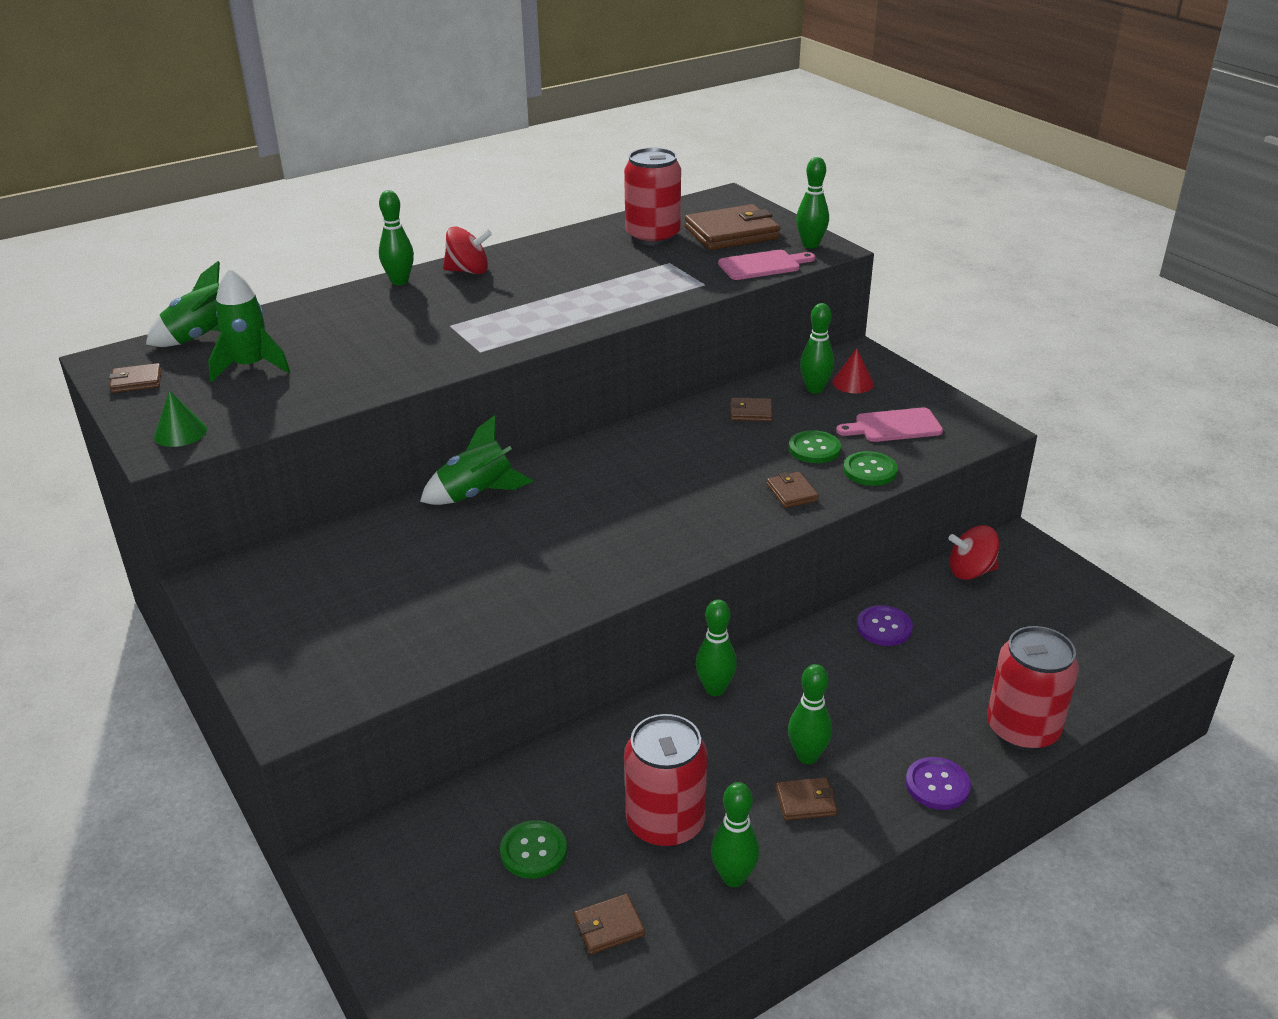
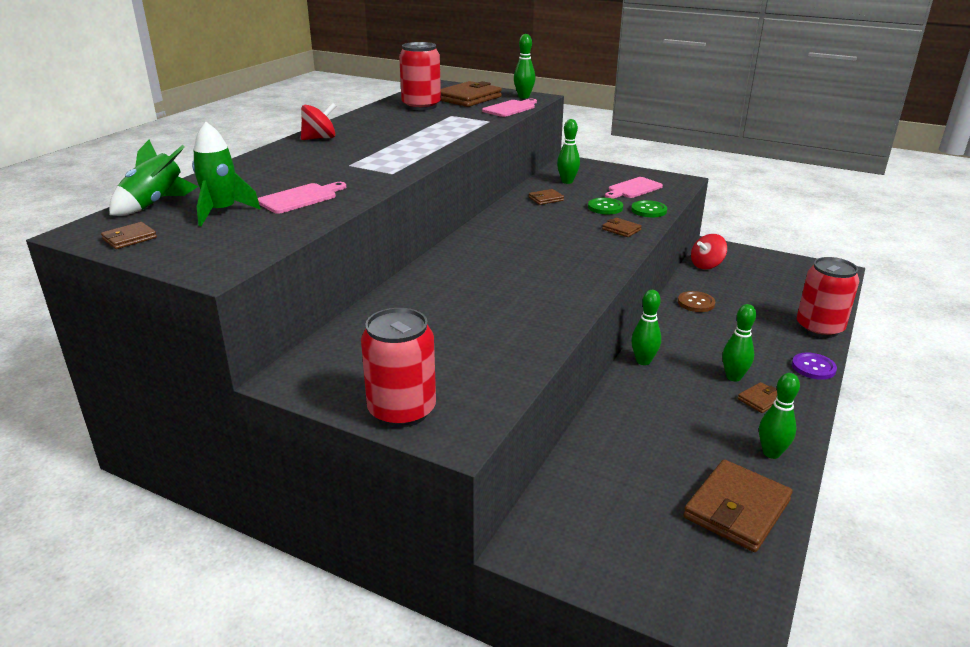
camera: 30 degrees left, 5 degrees down
green cone [154,390,207,447] -> none
green bowling pin [379,190,414,285] -> none
green rocket [420,415,533,505] -> none
green button [500,820,567,879] -> none
brown wallet [574,894,645,954] -> brown wallet [683,459,793,552], size x2.07
red can [624,714,707,848] -> red can moved to [361,308,436,428]
red cone [832,348,874,393] -> none
purple button [857,605,913,646] -> brown button [678,291,715,312]
none -> pink cutting board [258,182,346,214]

